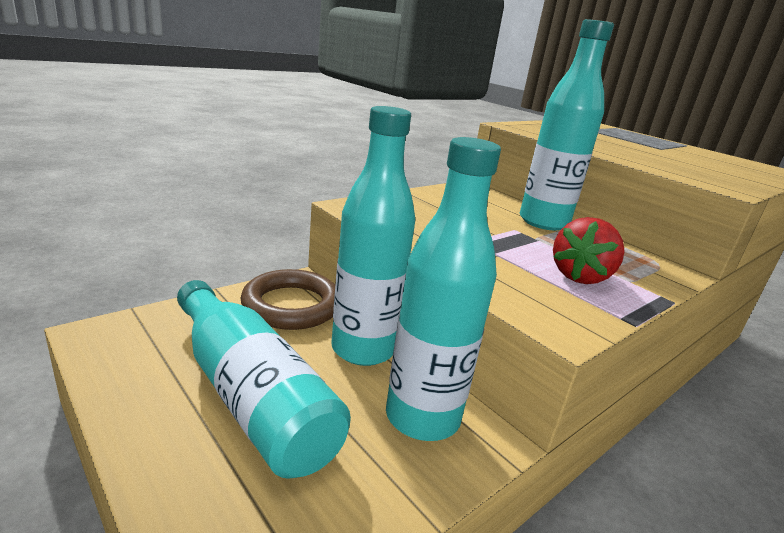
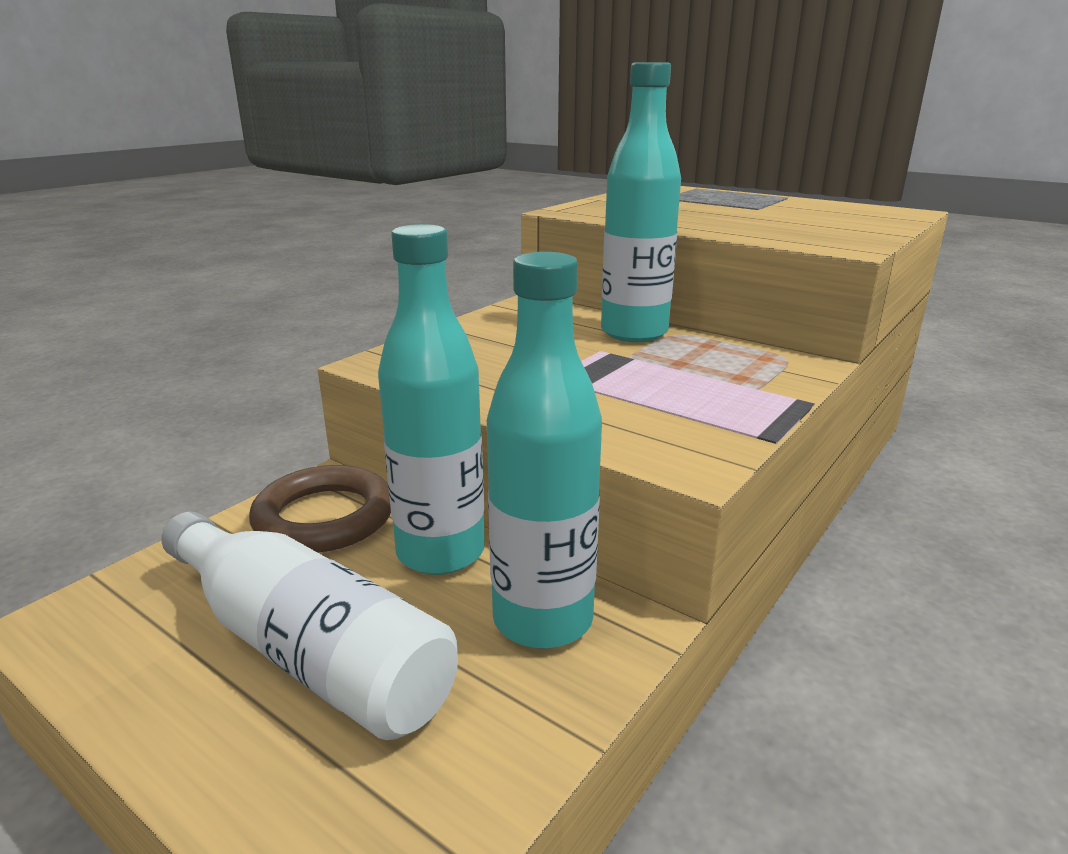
camera: 10 degrees left, 0 degrees up
turquoise bottle [177,280,351,479] -> white bottle [161,512,458,740]
red strawberry [553,217,625,284] -> none

